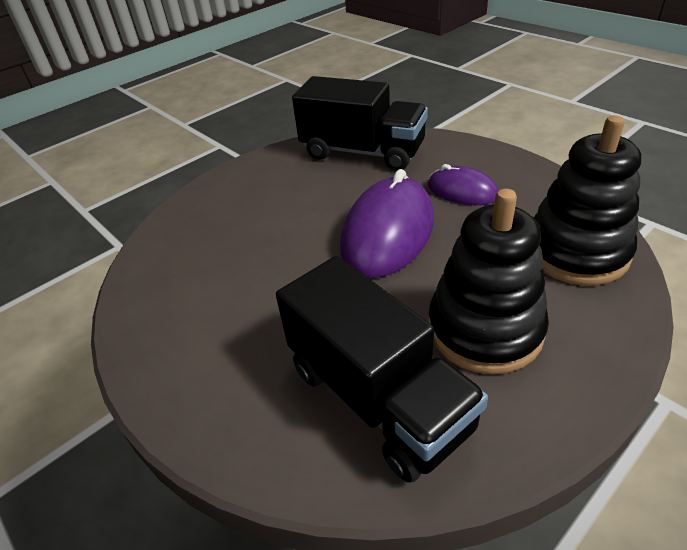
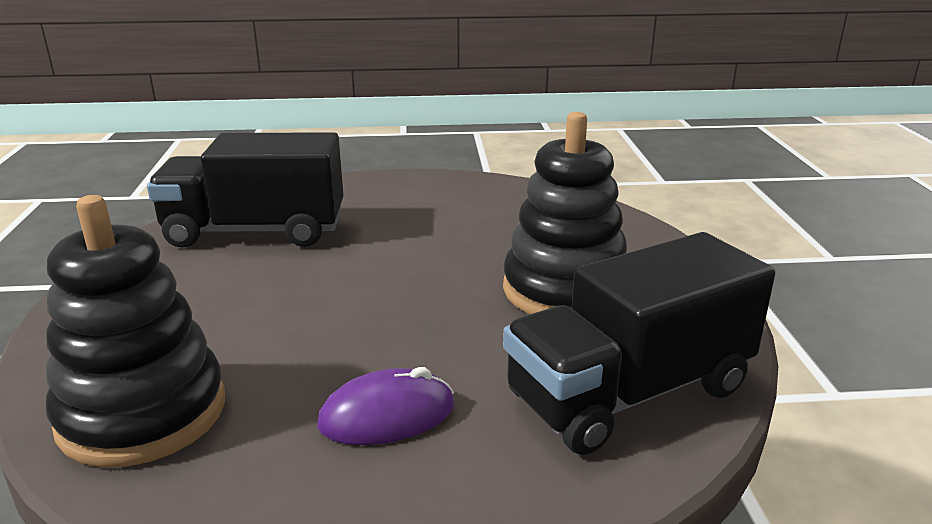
camera: 125 degrees right, 15 degrees down
purple mouse [340,169,434,278] -> none
black stacking toy [428,189,549,374] -> black stacking toy moved to [503,112,627,314]

